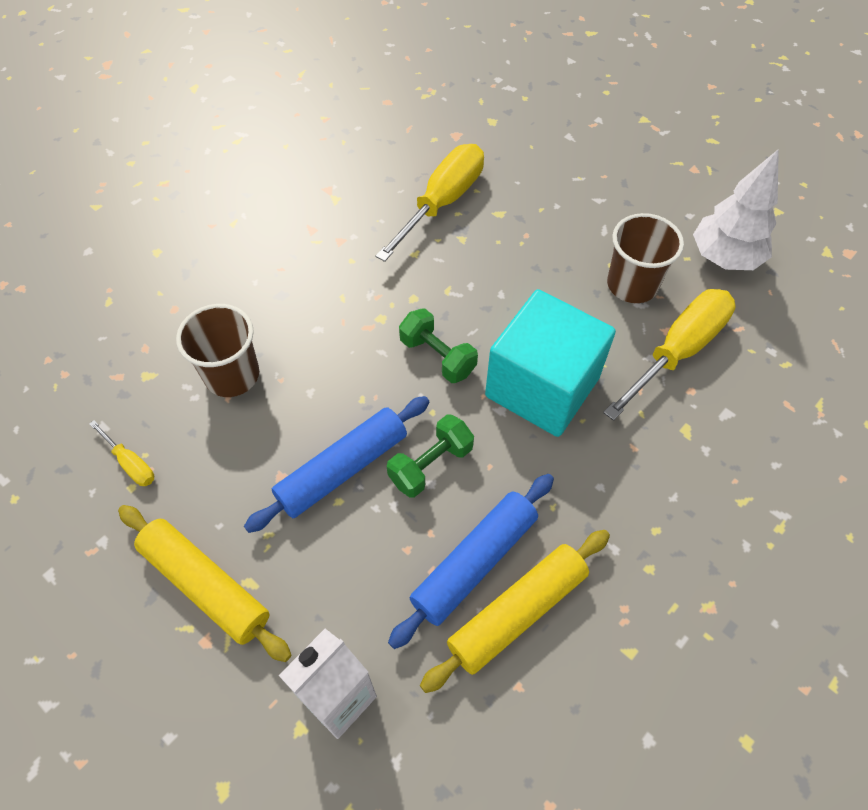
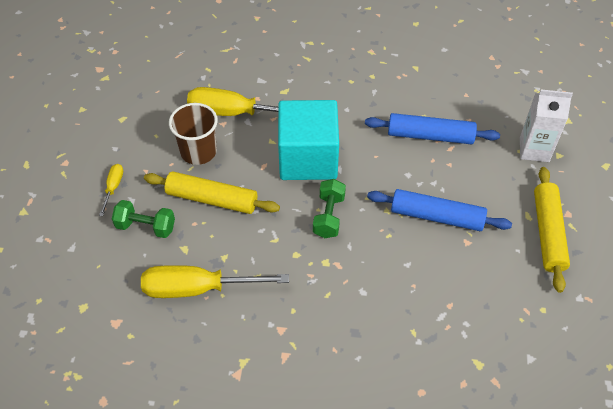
camera: 125 degrees left, 5 degrees down
yellow screwdriver [89,420,154,486] -> yellow screwdriver moved to [99,164,123,216]
brown cup [176,304,259,397] -> none
green dumbbell [387,414,474,498] -> green dumbbell moved to [112,200,175,238]
yellow rolling pin [420,530,610,693] -> yellow rolling pin moved to [144,171,280,214]
white tree [693,149,779,270] -> none

